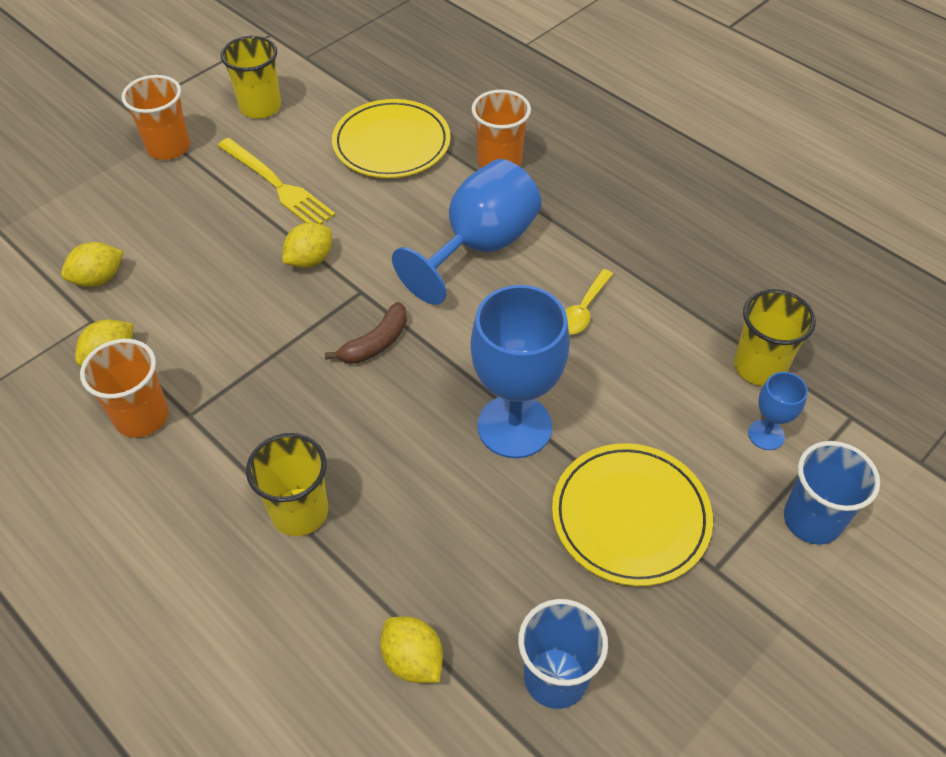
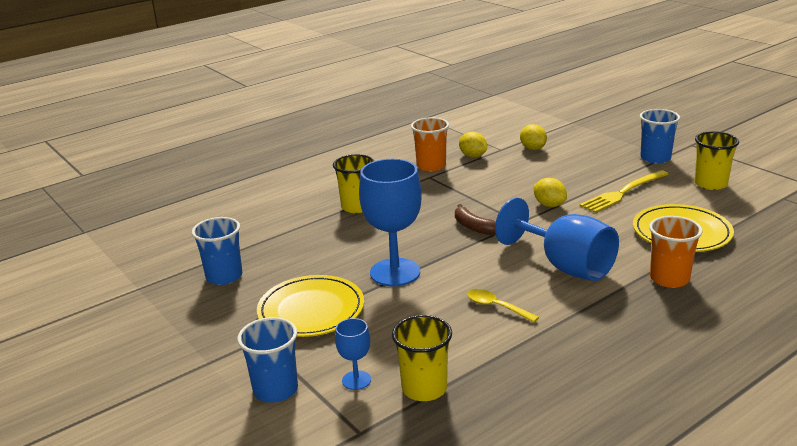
camera: 100 degrees right, 25 degrees down
orange cup [121,75,190,160] -> blue cup [640,109,680,163]
yellow lemon [381,617,443,683] -> none

